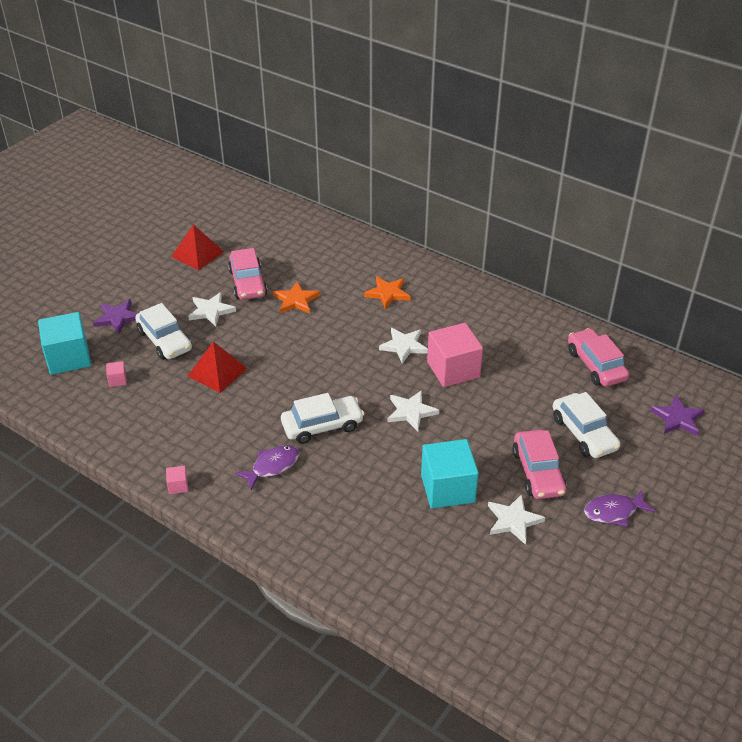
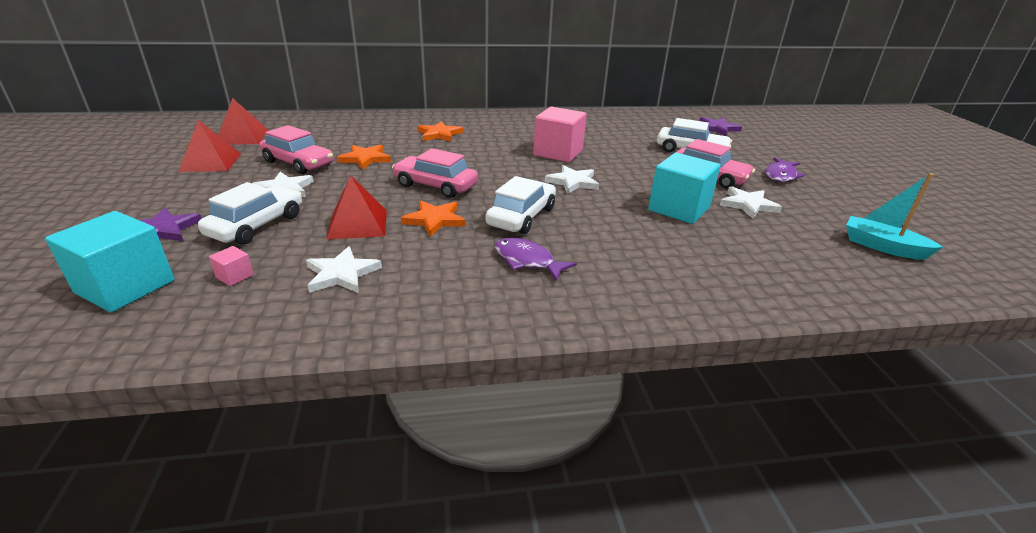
camera: 45 degrees left, 10 degrees down
white car [135,303,192,360] -> white car turned 75 degrees counterclockwise [198,182,302,245]
pink cube [166,466,188,494] -> none
purple fish [235,445,299,490] -> purple fish turned 60 degrees counterclockwise [495,238,577,281]
white star [379,328,428,364] -> white star moved to [306,246,382,293]
pink car [568,328,629,387] -> pink car moved to [392,148,478,198]
none -> red pyramid [218,98,269,145]
none -> orange star [401,200,465,237]
none -> turquoise boat [846,173,943,260]

